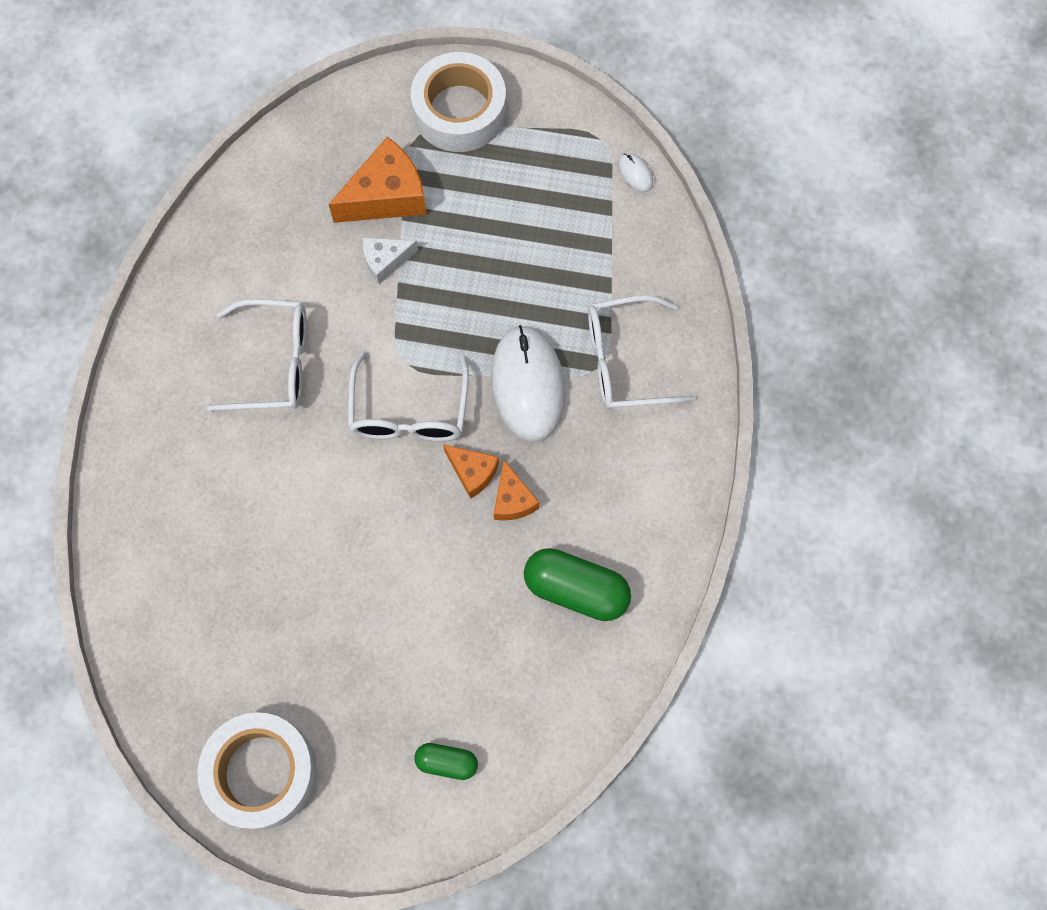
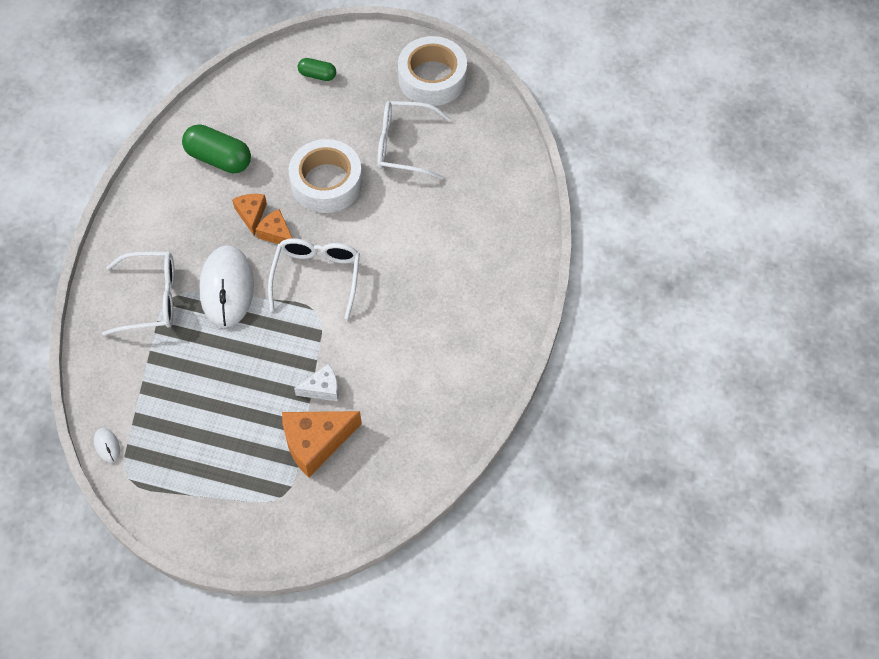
camera: 175 degrees left, 10 degrees down
white glasses [207,299,307,411] -> white glasses moved to [378,101,451,180]
white tape [411,52,506,152] -> white tape moved to [288,139,363,213]

